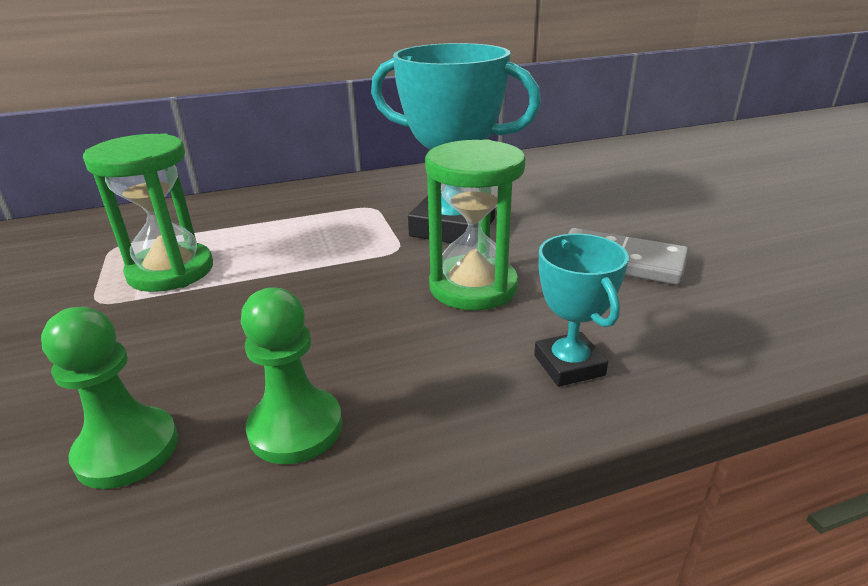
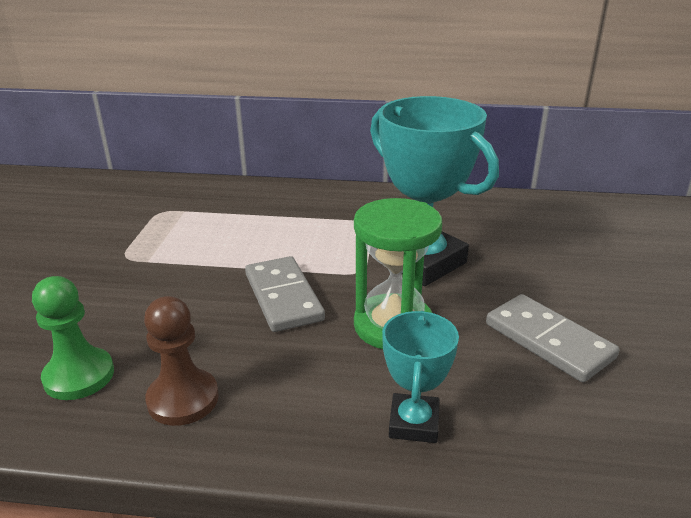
camera: 25 degrees right, 0 degrees up
green hourglass [83,133,213,292] -> none
green pawn [241,287,342,464] -> brown pawn [144,296,219,426]
none -> grey domino [245,256,325,332]

